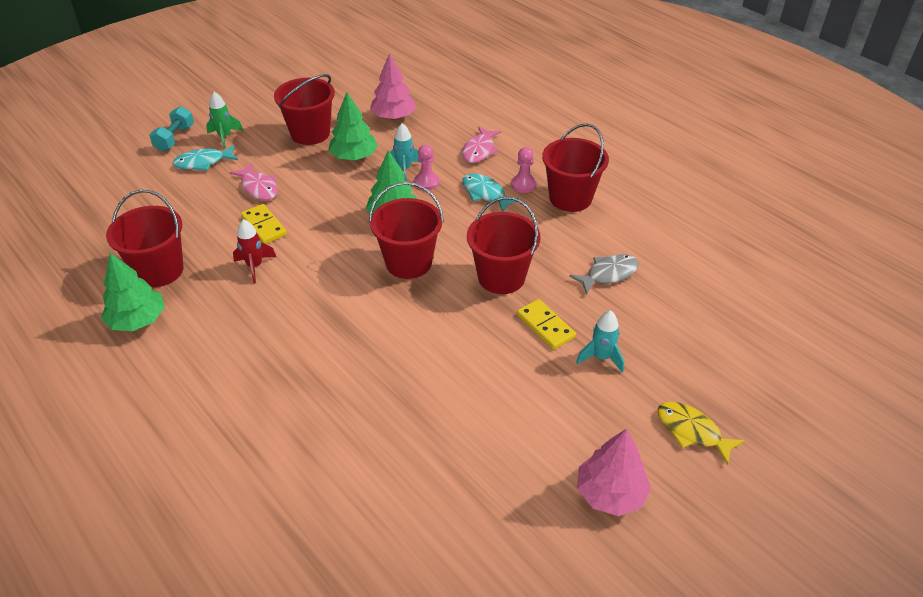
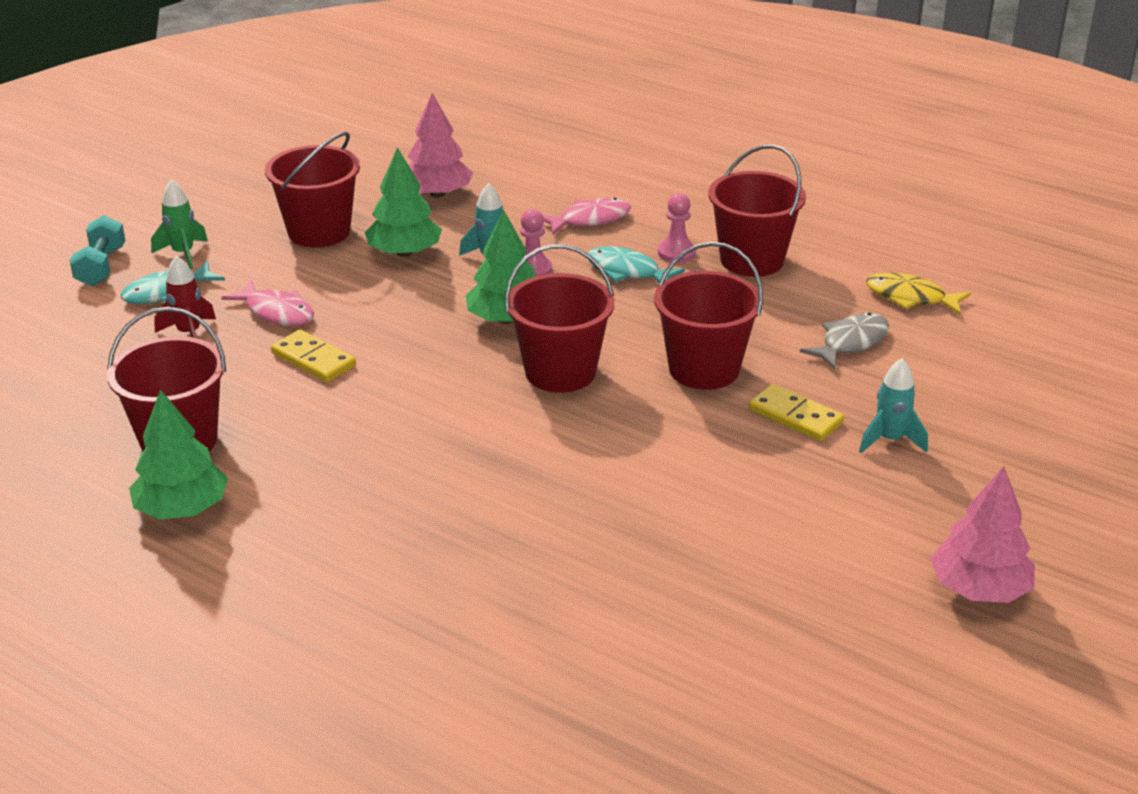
camera: 15 degrees left, 10 degrees down
red rocket [233,219,276,283] -> red rocket moved to [154,255,216,338]
pink fish [462,126,501,163] -> pink fish turned 120 degrees counterclockwise [543,198,631,235]
yellow fish [657,402,745,465] -> yellow fish moved to [866,272,971,315]

